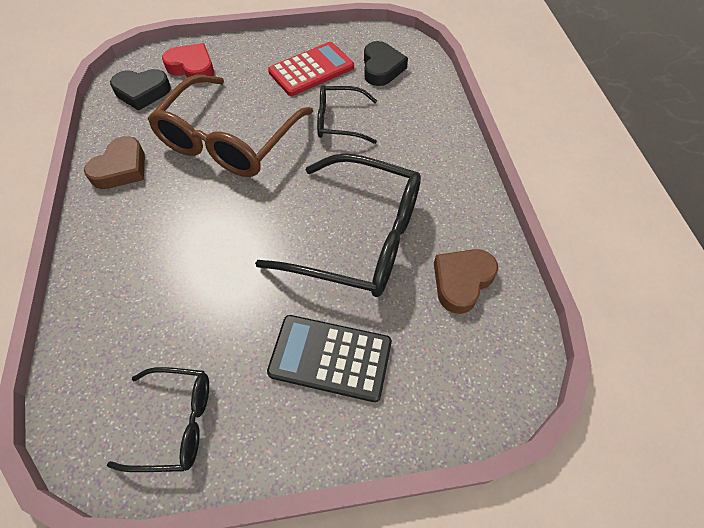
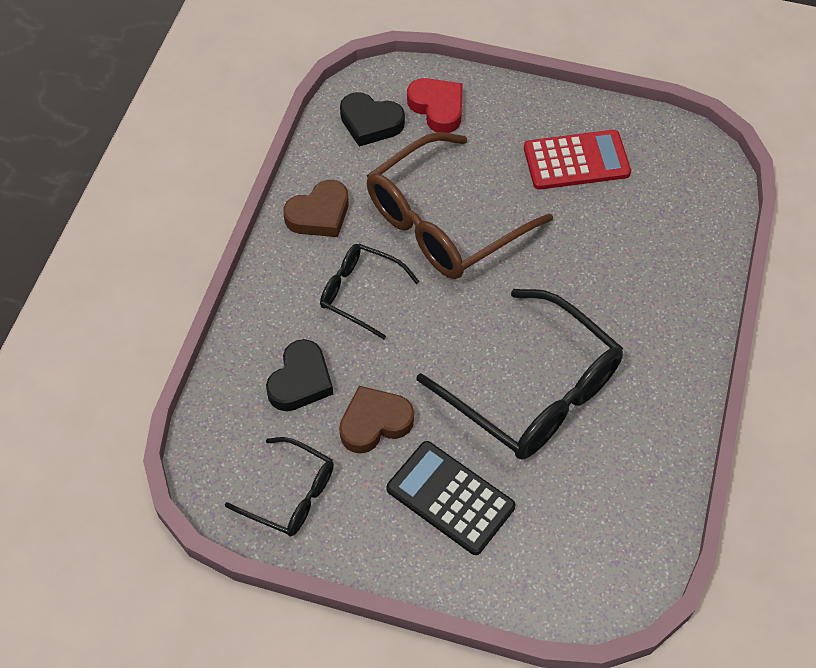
camera: 25 degrees right, 0 degrees up
black glasses [317,85,377,144] -> black glasses moved to [320,244,420,339]
black heart [364,41,408,86] -> black heart moved to [266,339,333,411]
brown heart [434,249,498,314] -> brown heart moved to [339,386,414,454]

